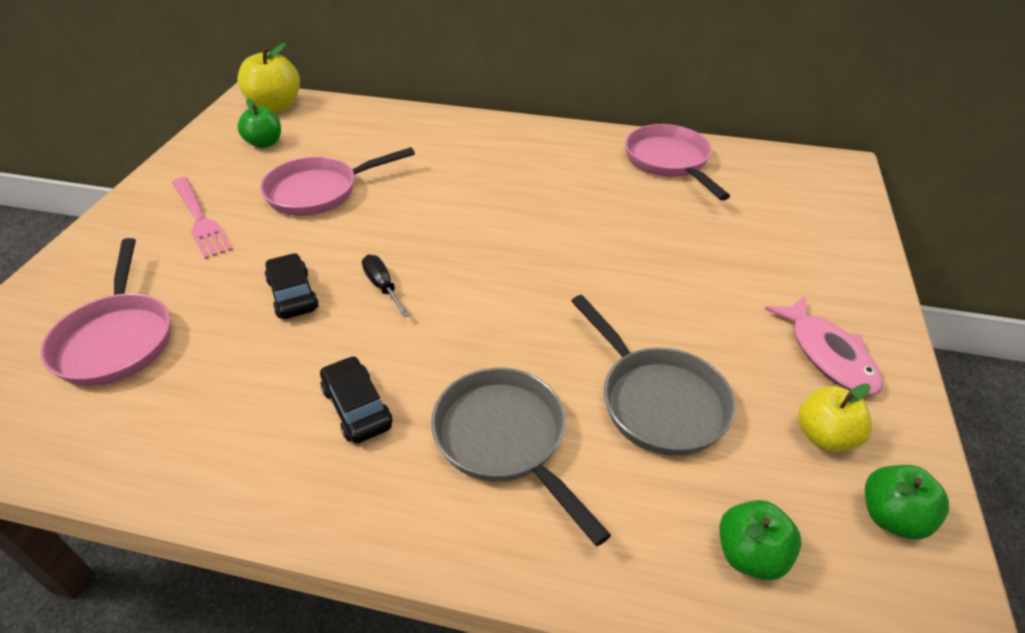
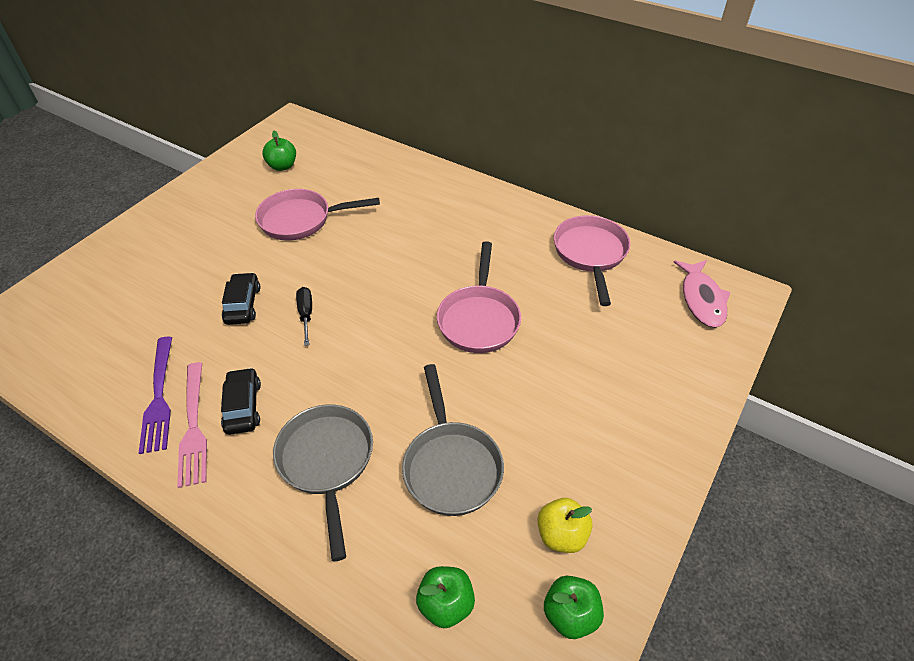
camera: 20 degrees right, 5 degrees up
pink pan [40,238,171,386] -> pink pan moved to [437,241,521,353]
pink fork [172,177,233,259] -> pink fork moved to [177,362,207,488]
yellow apple [237,43,300,112] -> none
pink fish [765,296,883,395] -> pink fish moved to [674,260,731,327]
none -> purple fork [139,337,172,454]

